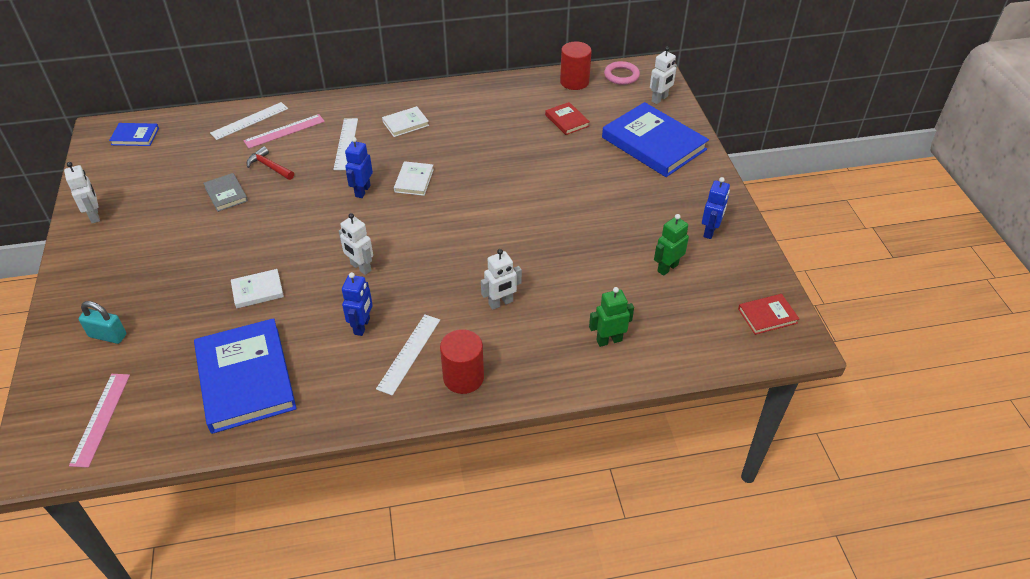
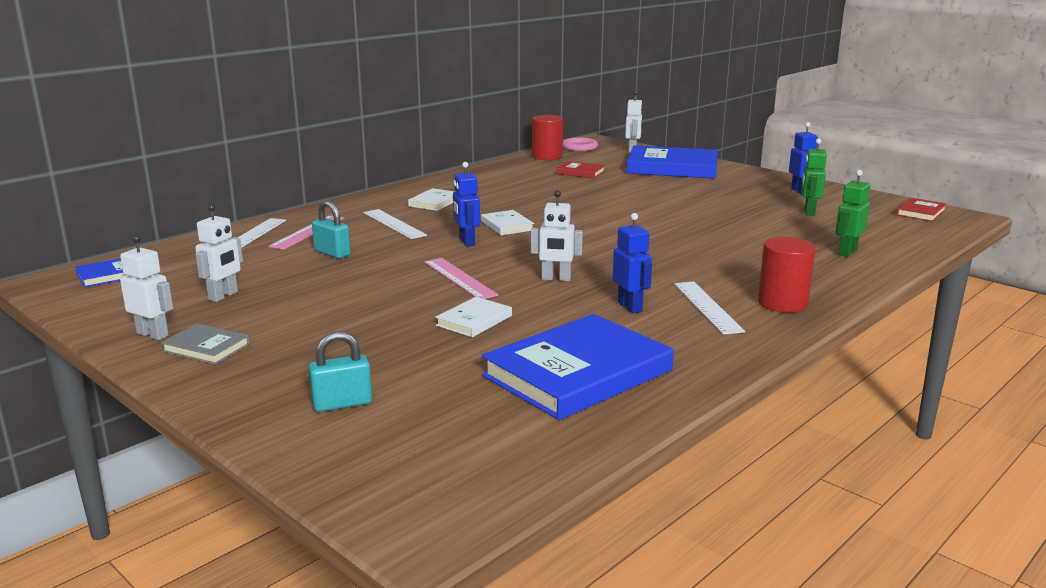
camera: 35 degrees left, 25 degrees down
pink ruler [69,374,130,468] -> pink ruler moved to [424,258,499,299]
blue book [194,318,297,434] -> blue book turned 75 degrees counterclockwise [482,314,674,420]
grey book [203,173,248,212] -> grey book moved to [161,323,250,365]
red hammer [247,146,294,180] -> turquoise padlock [312,200,351,259]
white robot [481,249,522,310] -> white robot moved to [195,204,243,302]

